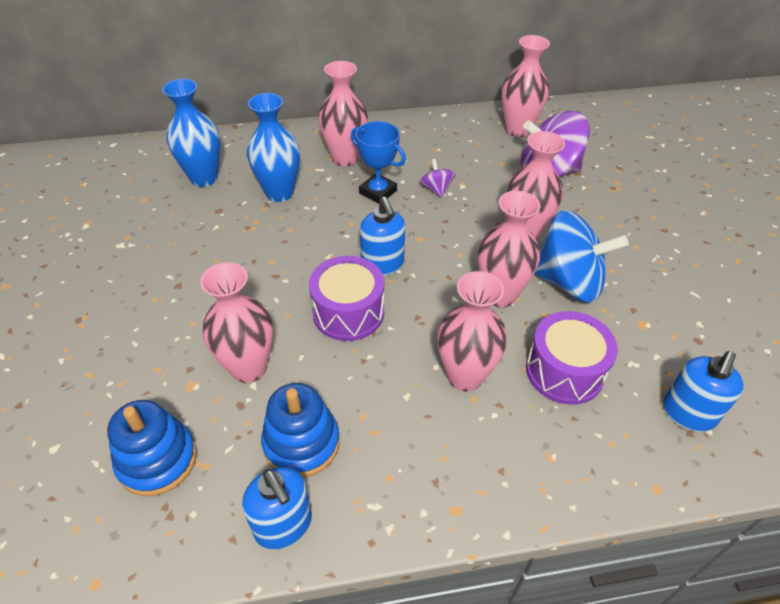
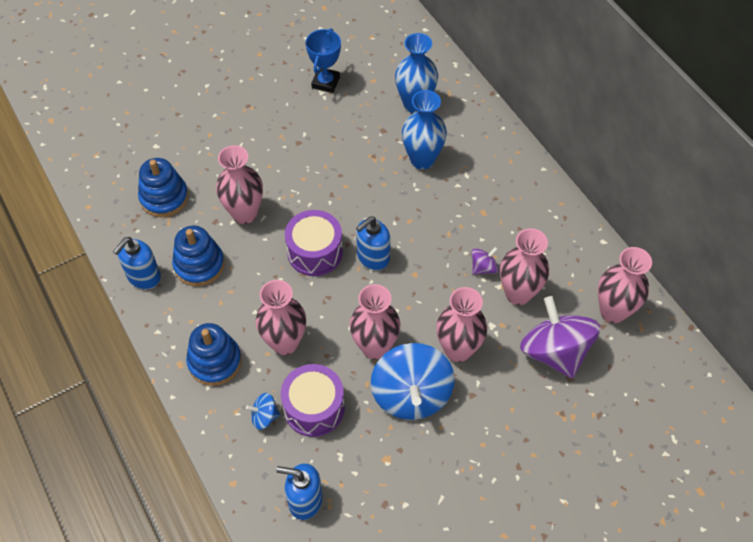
camera: 70 degrees right, 10 degrees up
pink vase [318,61,368,166] -> pink vase moved to [500,228,549,305]
blue trophy [351,121,406,203] -> blue trophy moved to [306,28,341,93]
none -> blue stacking toy [186,323,242,386]
none -> blue spinning top [246,393,280,430]

